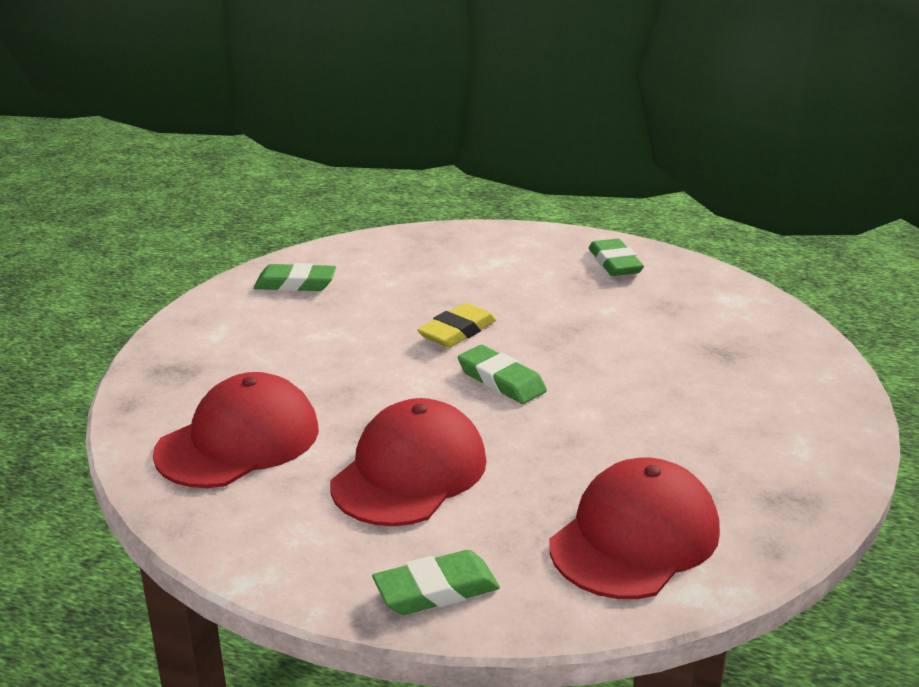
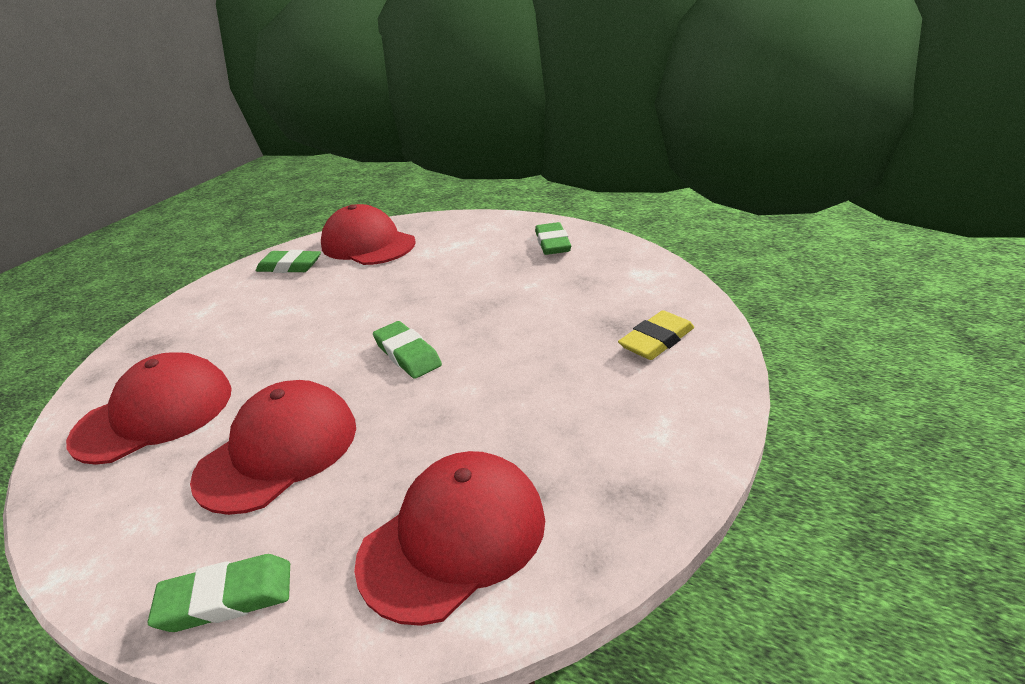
camera: 10 degrees right, 5 degrees up
yellow eraser [417,303,496,348] -> yellow eraser moved to [618,310,694,360]
none -> red cap [321,204,416,265]

